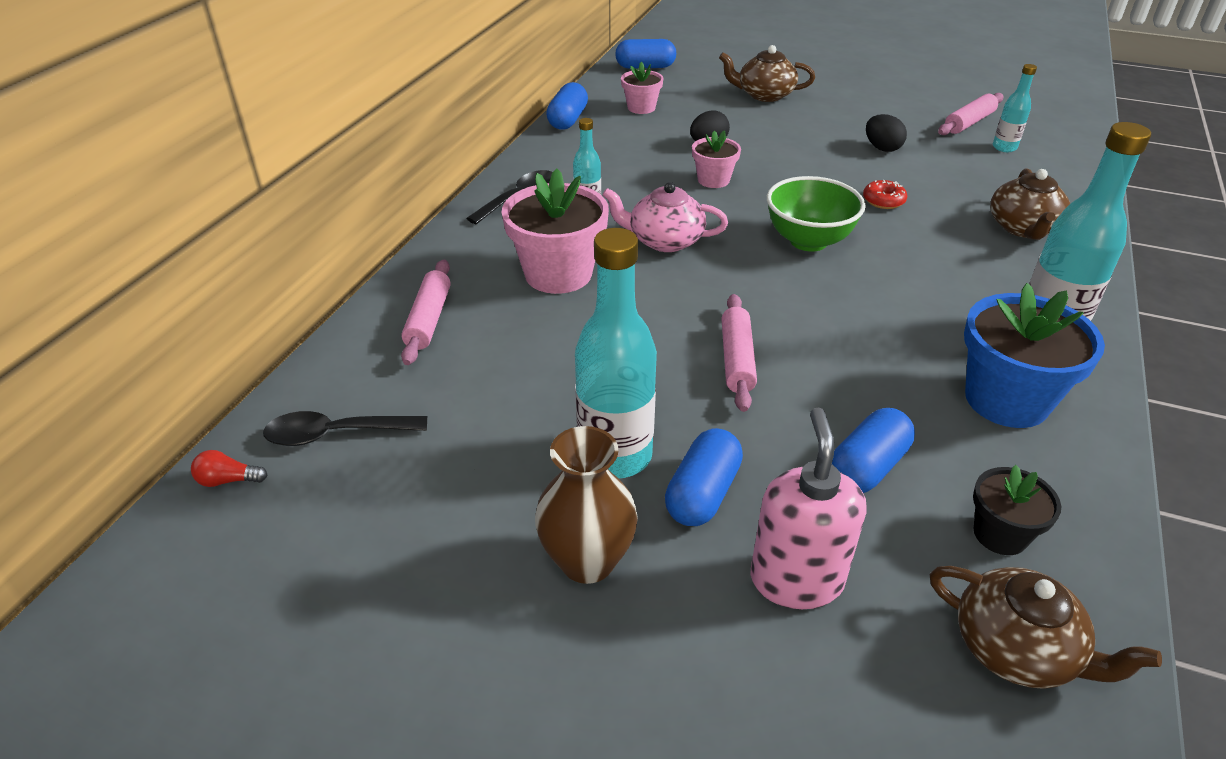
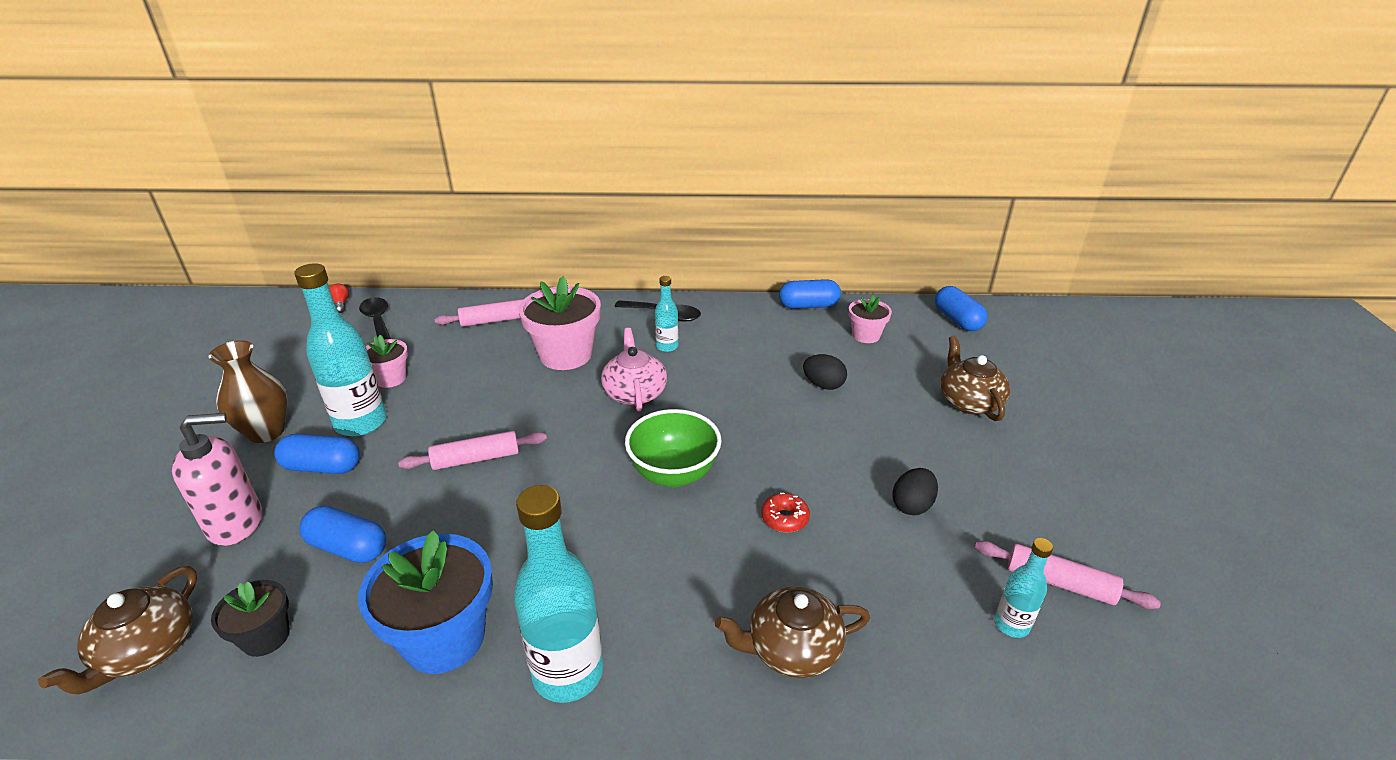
camera: 70 degrees right, 5 degrees down
pink flower pot [692,130,741,188] -> pink flower pot moved to [366,335,408,388]

